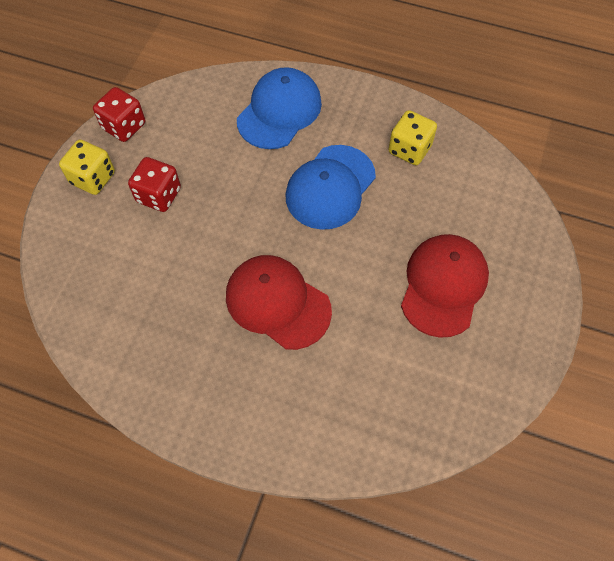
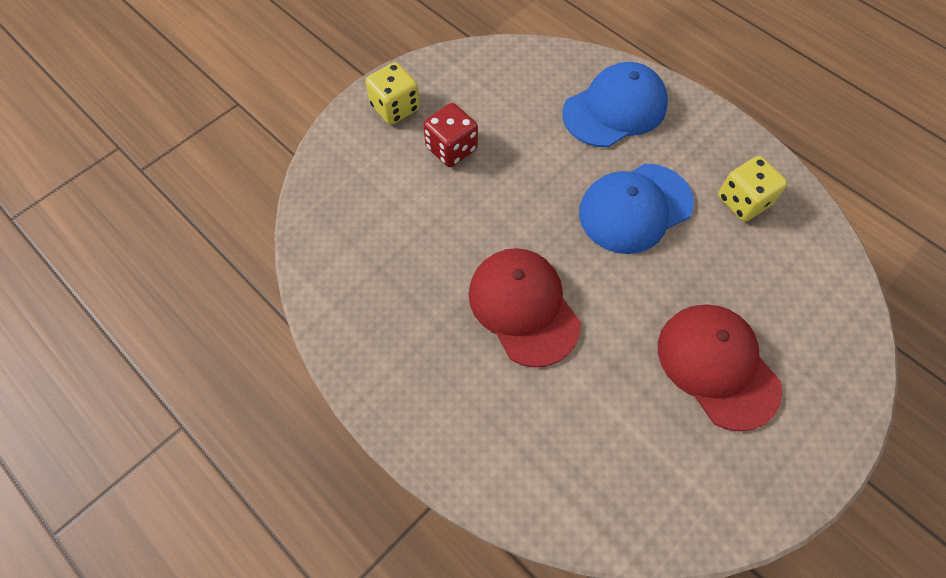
camera: 25 degrees right, 0 degrees up
red dice [93,87,145,142] -> none
red cap [401,234,489,338] -> red cap turned 75 degrees counterclockwise [658,305,783,431]

